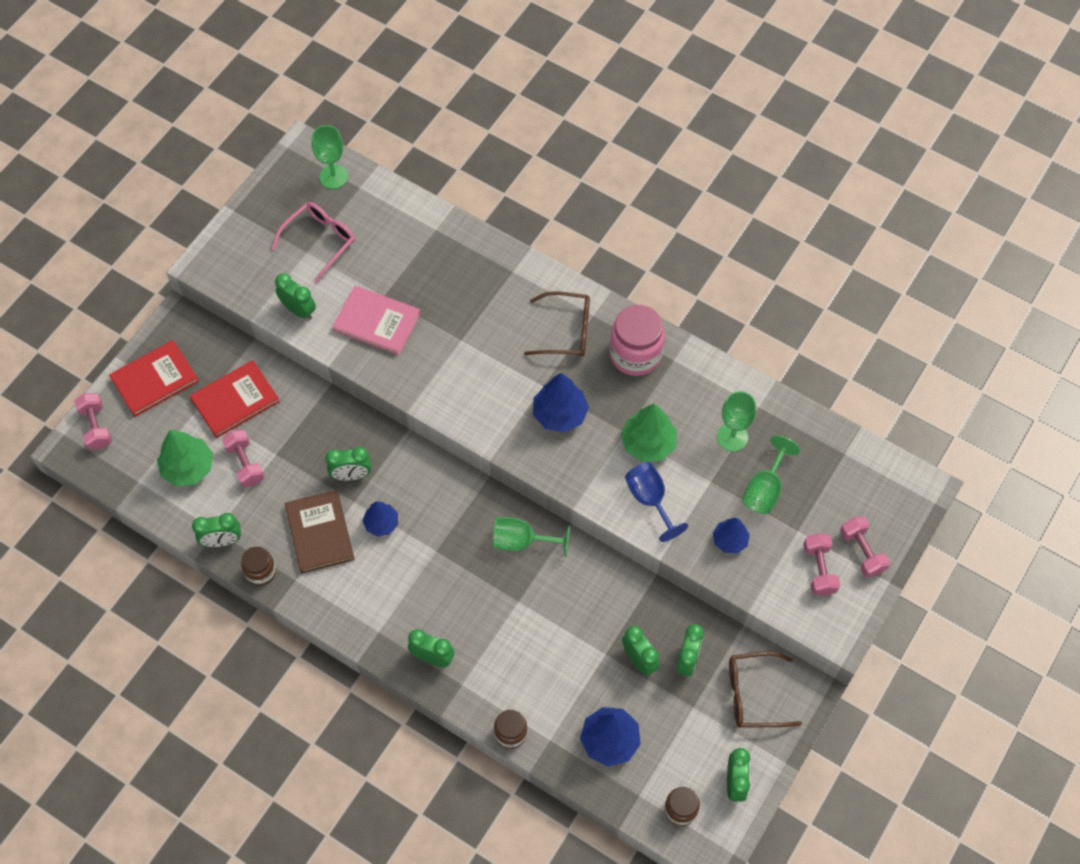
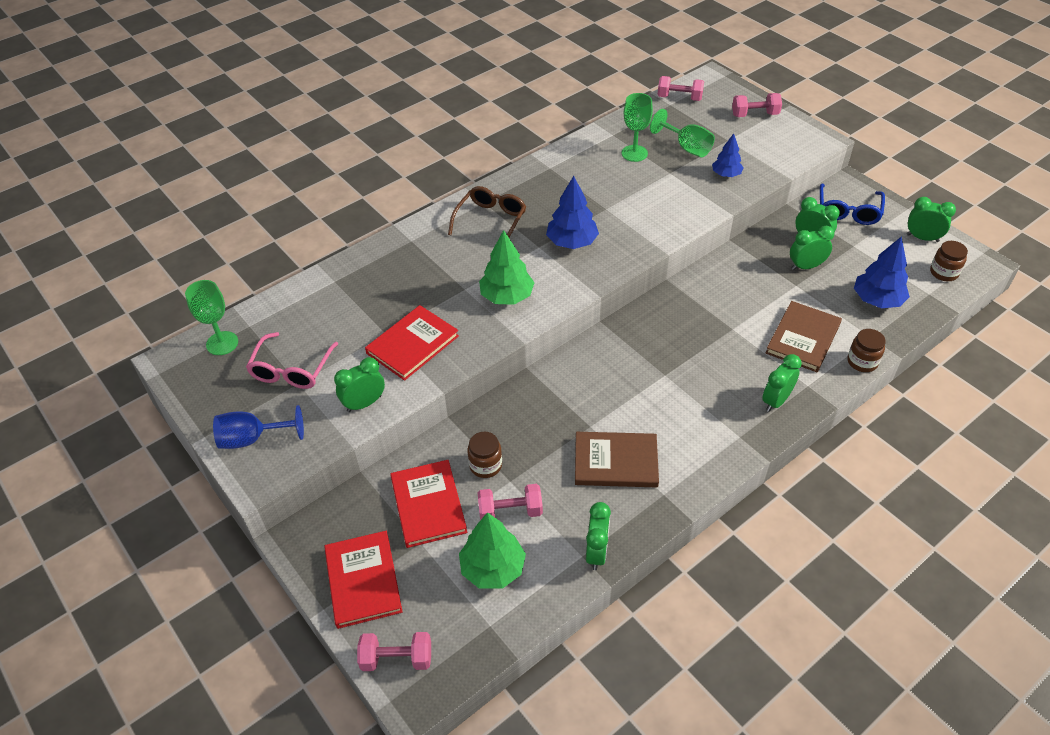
camera: 70 degrees left, 15 degrees down
brown jar [241,547,276,586] -> brown jar moved to [467,432,502,478]
pink glasses [271,202,355,282] -> pink glasses turned 135 degrees counterclockwise [246,332,338,389]
green clock [325,447,371,481] -> none
pink book [332,286,421,355] -> red book [365,305,459,381]
blue tree [362,501,398,537] -> none
green goblet [493,517,570,557] -> none
pink jar [609,305,665,376] -> none
green tree [620,404,677,462] -> green tree moved to [479,230,535,305]
blue goblet [625,462,688,542] -> blue goblet moved to [213,405,304,449]
brown glasses [729,652,802,728] -> blue glasses [820,184,885,225]
pink dumbbell [803,533,840,596] -> pink dumbbell moved to [658,76,704,101]
none -> brown book [766,301,842,372]

